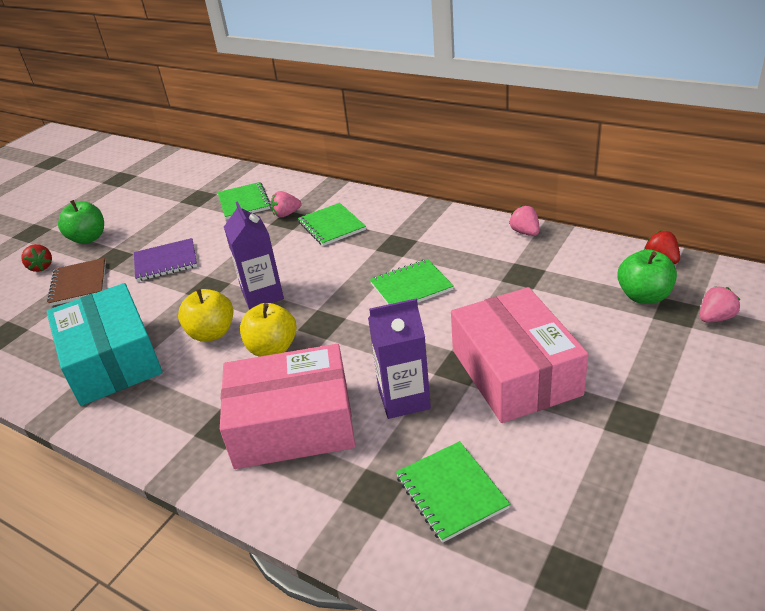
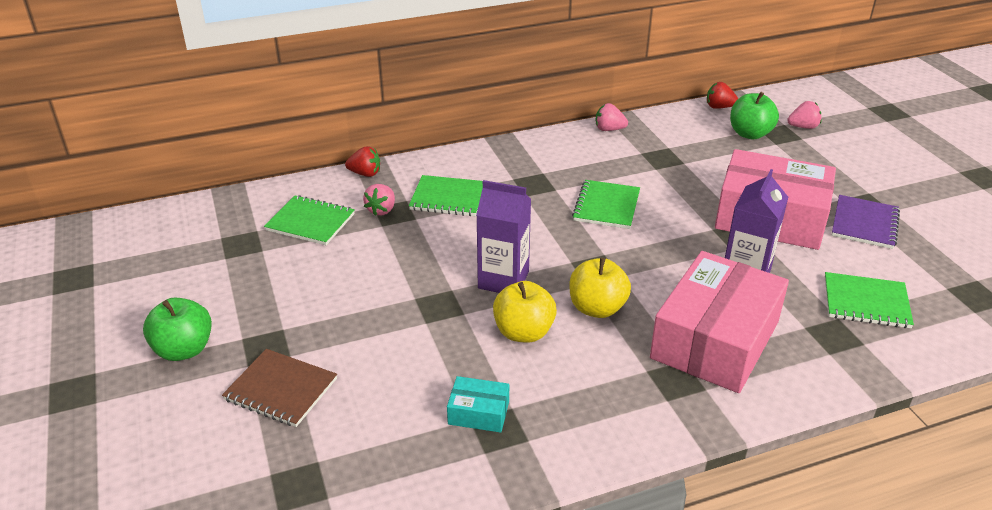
camera: 55 degrees left, 0 degrees up
red strawberry [21,244,52,272] -> red strawberry moved to [345,146,380,177]
turquoise box [46,283,163,406] -> turquoise box [447,376,509,433], size x0.42
purple notebook [134,238,197,281] -> purple notebook moved to [832,195,900,249]
pink strawberry [700,286,740,323] -> pink strawberry turned 75 degrees clockwise [787,101,821,129]

